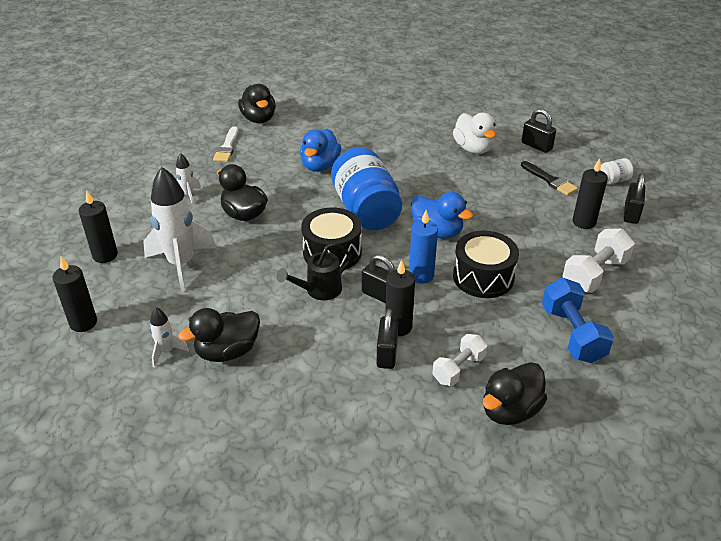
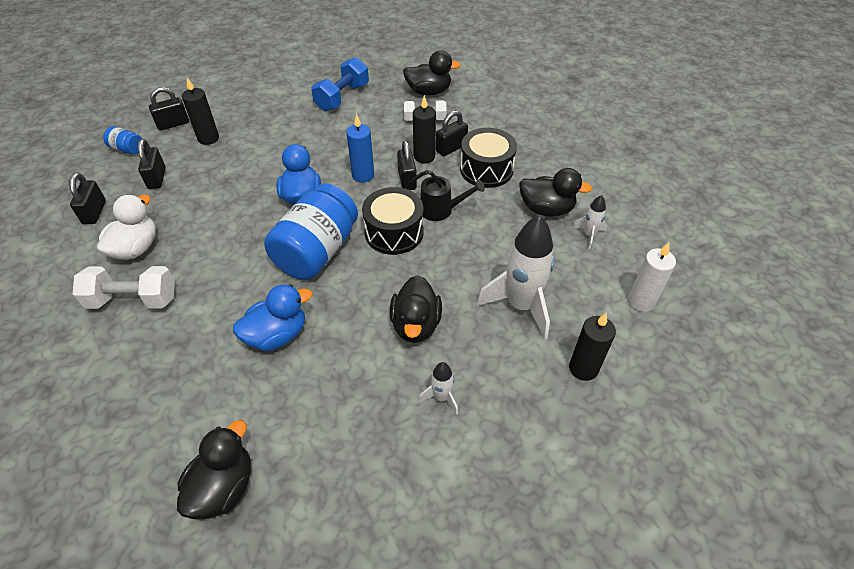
camera: 135 degrees left, 10 degrees up
black candle [52,256,97,332] -> white candle [628,243,676,312]
white brush [213,126,238,162] -> none
black drum [453,231,519,298] -> black drum moved to [460,128,517,188]
black brush [521,161,578,196] -> black padlock [138,139,166,189]
white dumbbell [562,229,635,293] -> white dumbbell moved to [73,266,175,309]
white jar [600,158,634,185] -> blue jar [103,126,142,154]

